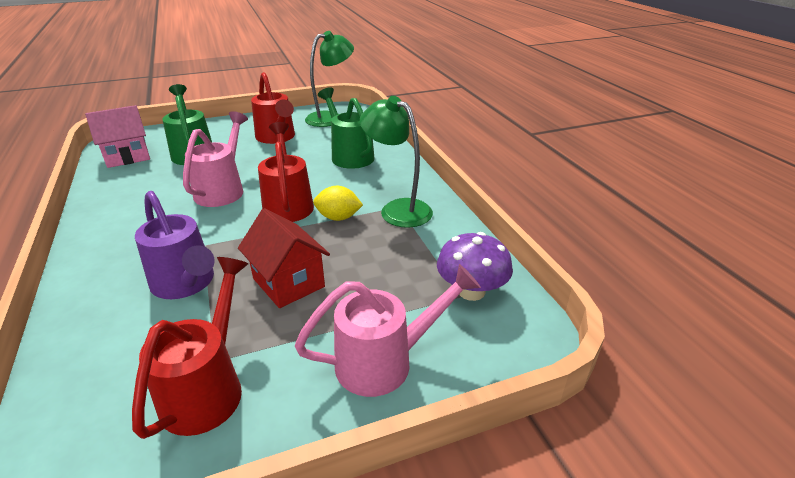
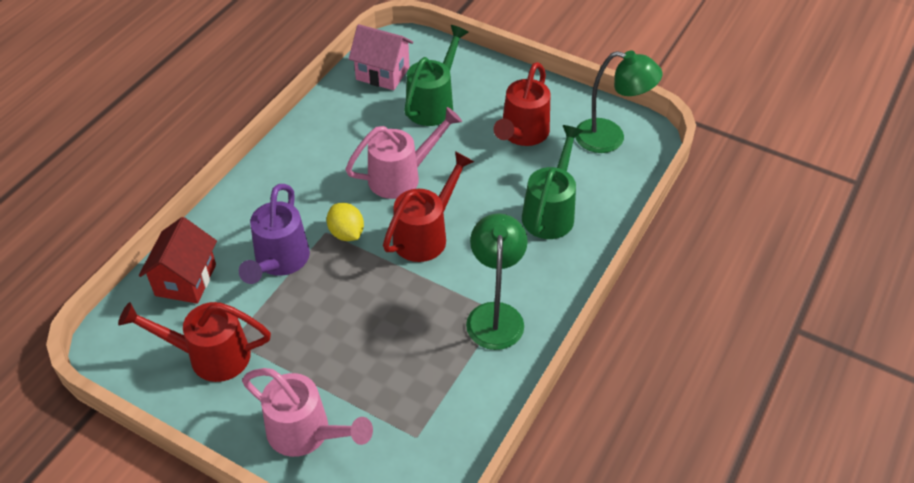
camera: 50 degrees right, 15 degrees up
red watering can [132,257,248,439] -> red watering can turned 150 degrees counterclockwise [118,302,271,382]
red house [238,208,330,308] -> red house moved to [139,217,217,304]
yellow lemon [313,186,363,221] -> yellow lemon moved to [327,203,364,241]
purple mushroom [437,232,513,301] -> none

